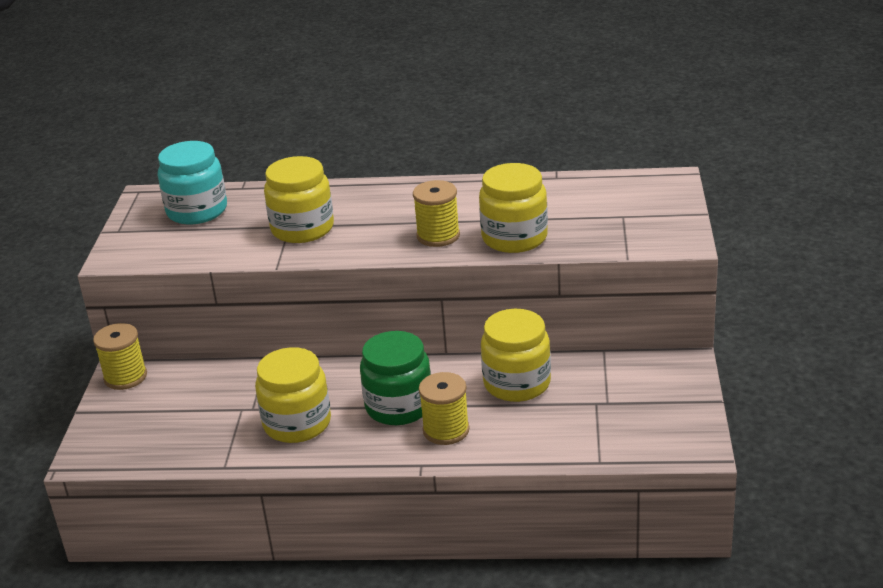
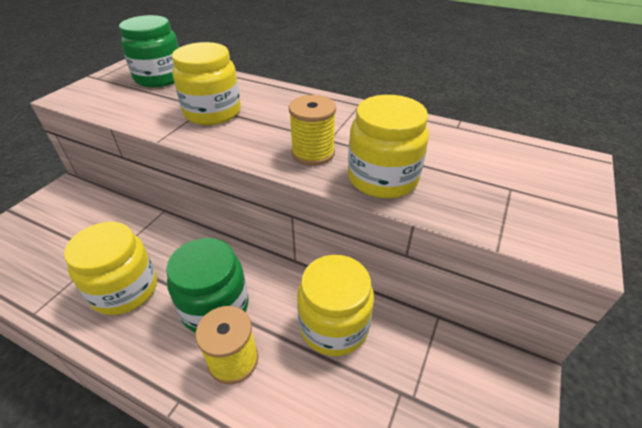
camera: 20 degrees right, 10 degrees up
yellow spool [93,323,147,390] -> none
turquoise jar [158,141,227,224] -> green jar [119,15,179,87]

